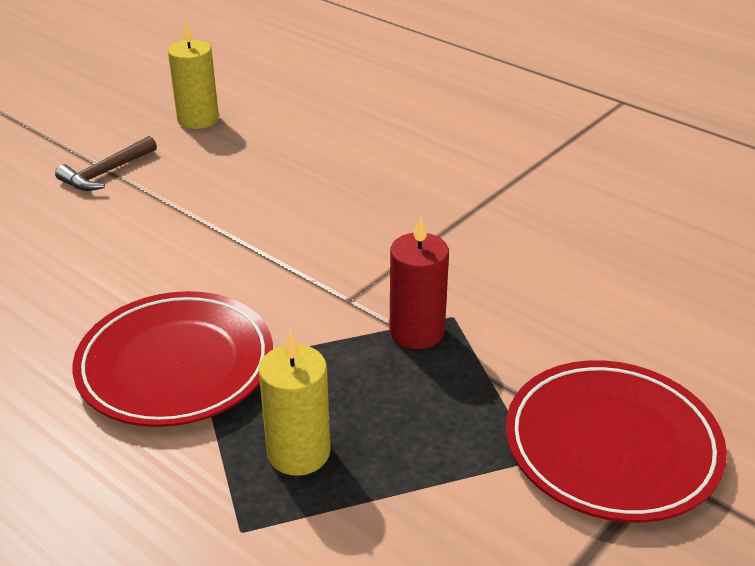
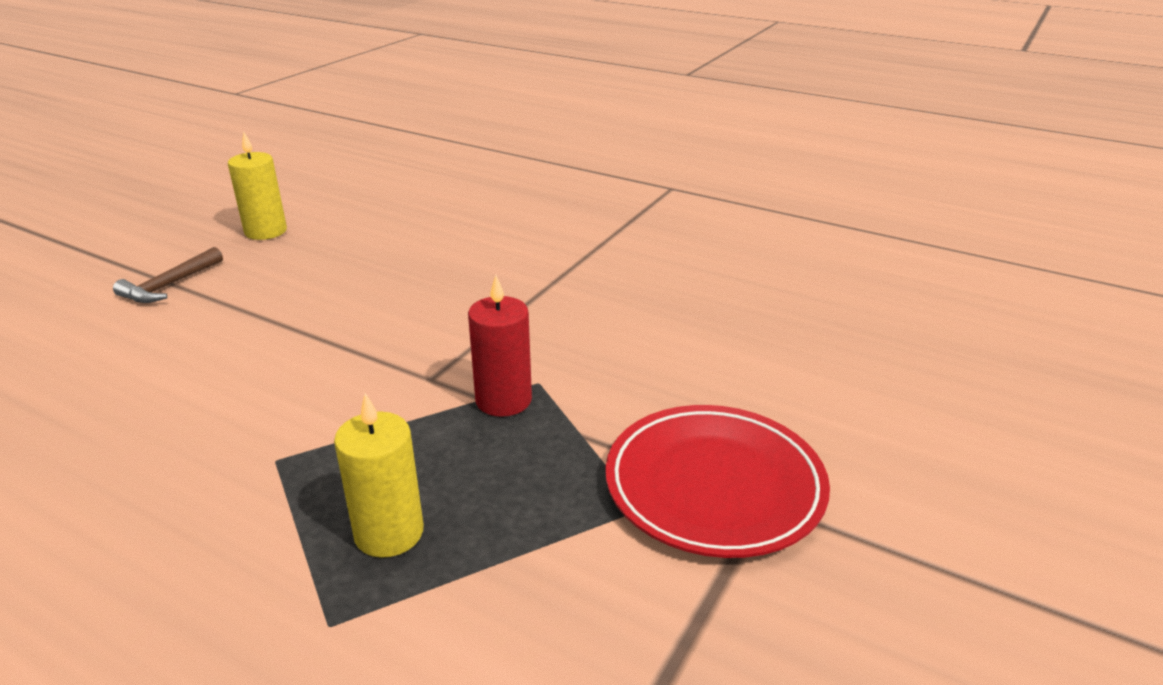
camera: 10 degrees left, 5 degrees down
red plate [73,291,273,427] -> none

